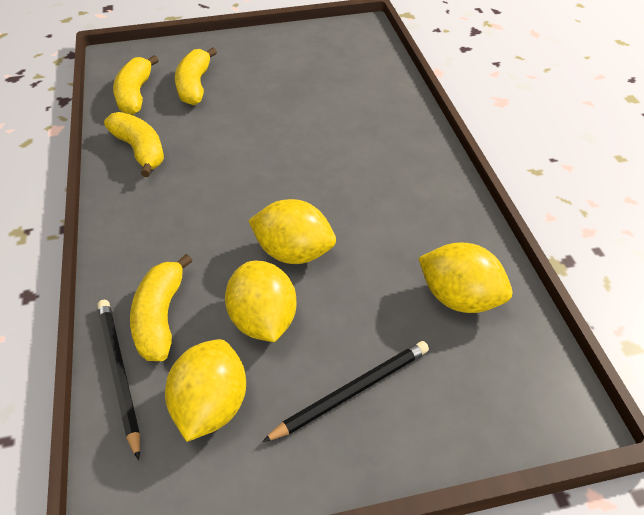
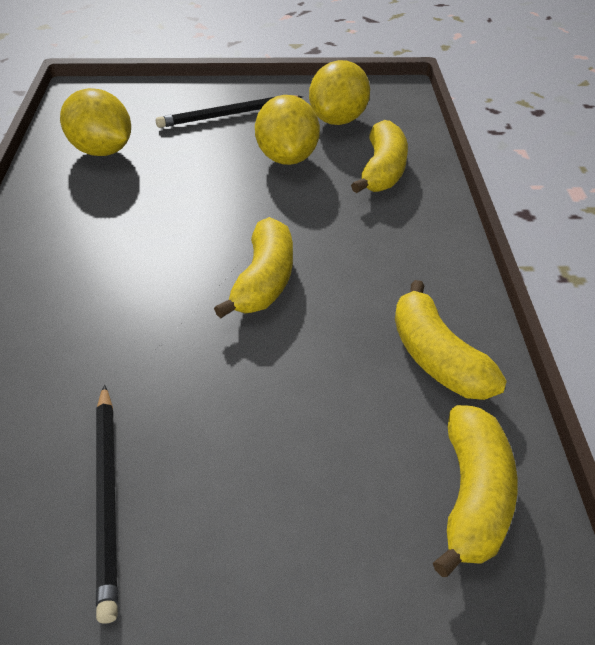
camera: 170 degrees left, 5 degrees down
black pencil [97,300,140,460] -> black pencil moved to [96,385,118,624]
yellow banana [175,47,217,105] -> yellow banana moved to [214,217,293,318]
yellow lemon [248,199,336,264] -> none

